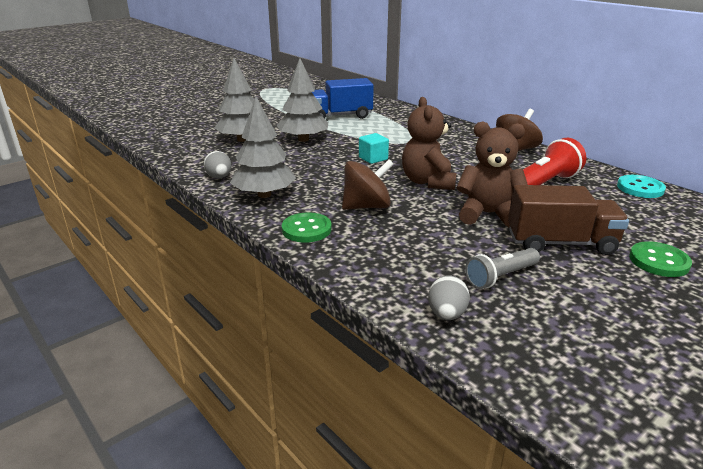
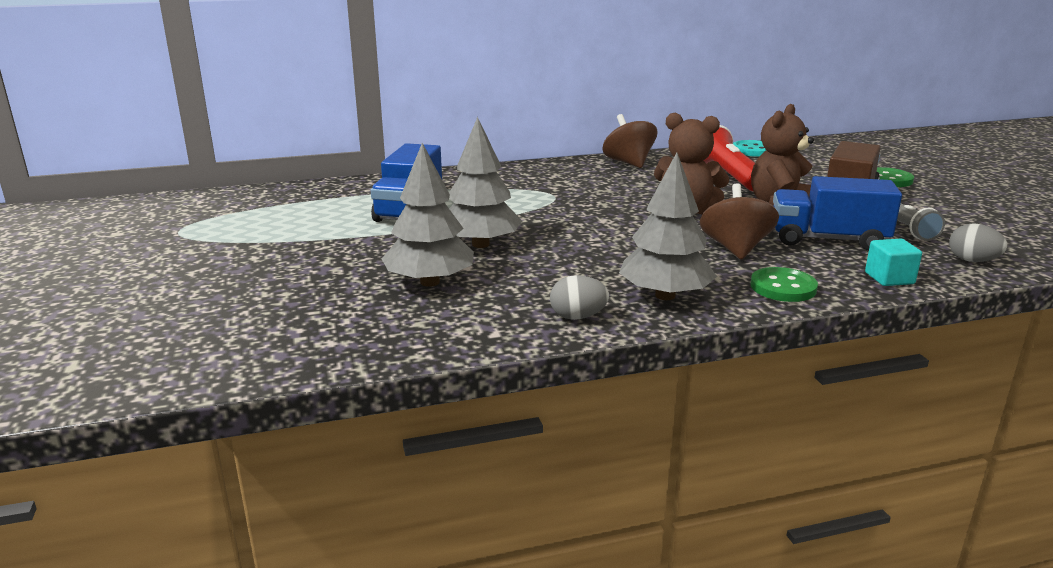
camera: 65 degrees left, 5 degrees down
turquoise cube [359,133,389,164] -> turquoise cube moved to [865,239,922,286]
none -> blue truck [773,176,902,250]

